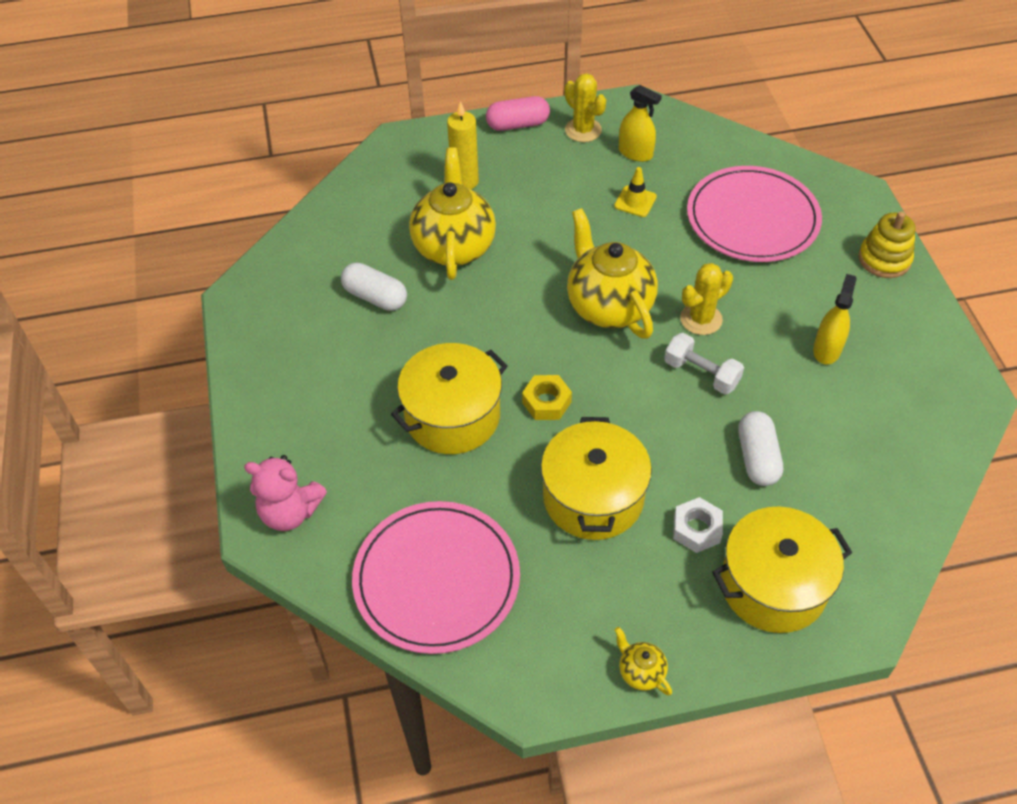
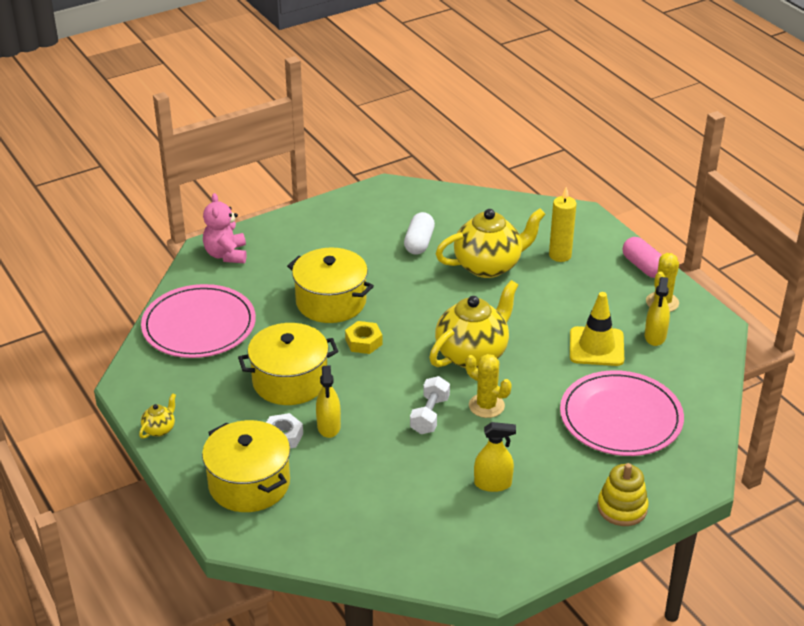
camera: 70 degrees right, 15 degrees down
yellow traffic cone [614,167,657,217] -> yellow traffic cone [570,292,624,366], size x1.74
white capsule [738,411,783,486] -> none
none -> yellow spray bottle [316,365,341,438]

